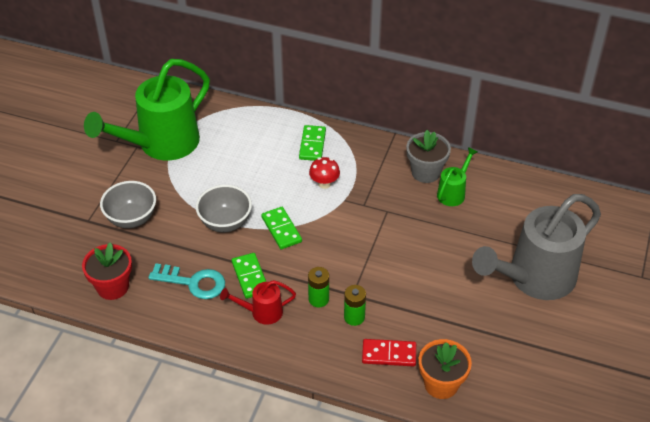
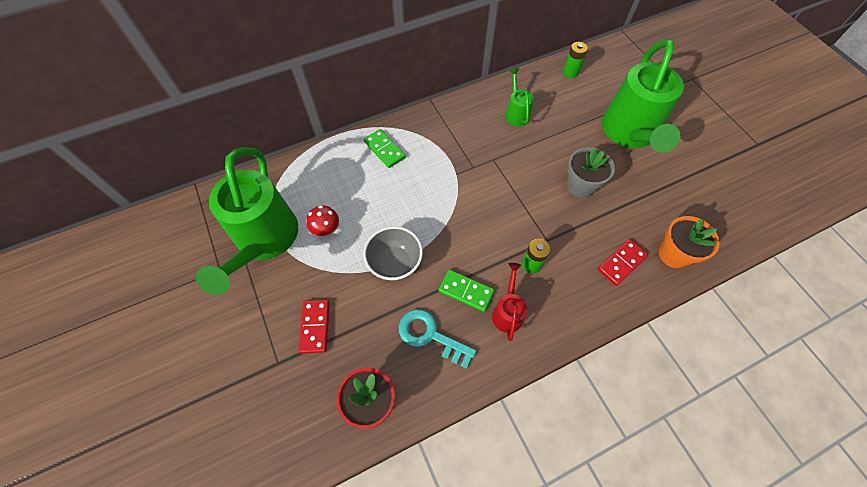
camera: 45 degrees left, 15 degrees up
grey bowl [100,181,156,228] -> red domino [299,300,330,354]
turquoise key [148,264,225,299] -> turquoise key turned 120 degrees counterclockwise [398,309,476,369]
red watering can [220,280,296,325] -> red watering can turned 150 degrees clockwise [492,263,527,341]
green domino [261,207,302,249] -> none
red mushroom [309,157,340,189] -> red mushroom moved to [306,205,339,236]
green battery [344,285,366,326] -> green battery moved to [563,42,588,78]
grey flower pot [406,130,451,183] -> grey flower pot moved to [567,147,615,198]
grey watering can [472,194,601,300] -> green watering can [602,39,684,152]

